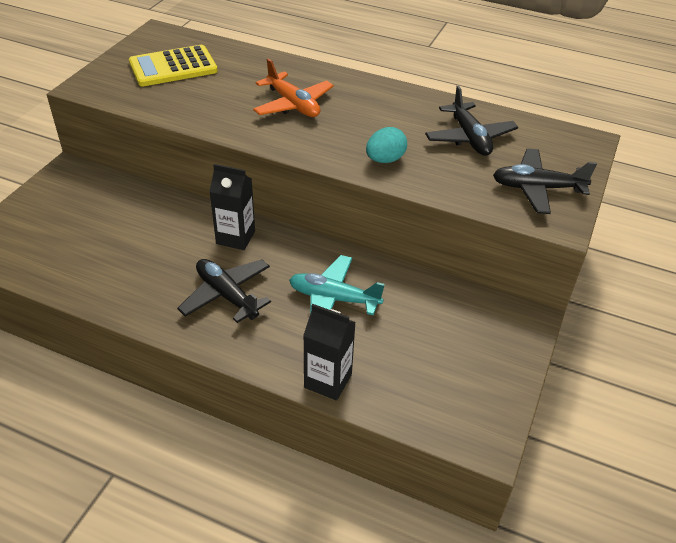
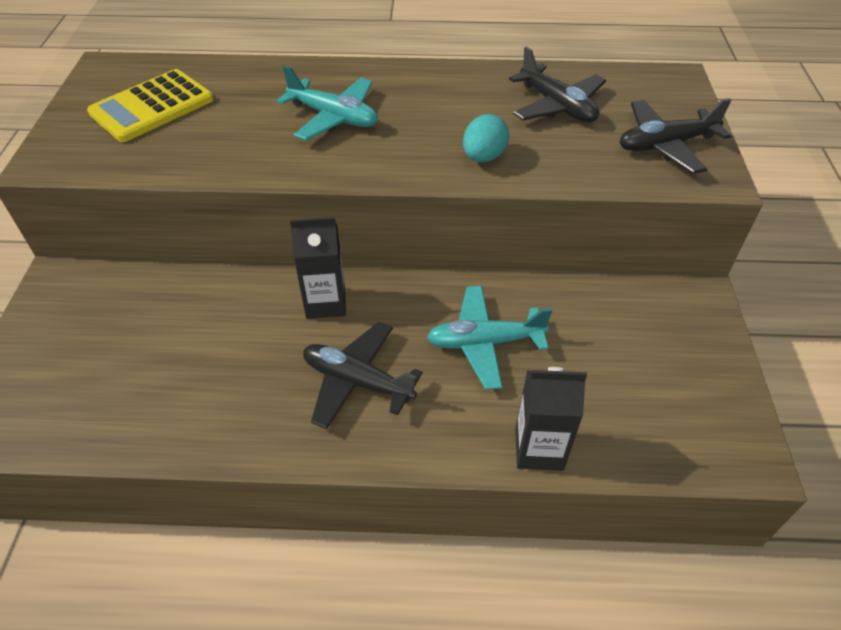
camera: 20 degrees left, 5 degrees up
orange plane [253,58,334,117] -> turquoise plane [277,65,378,141]

